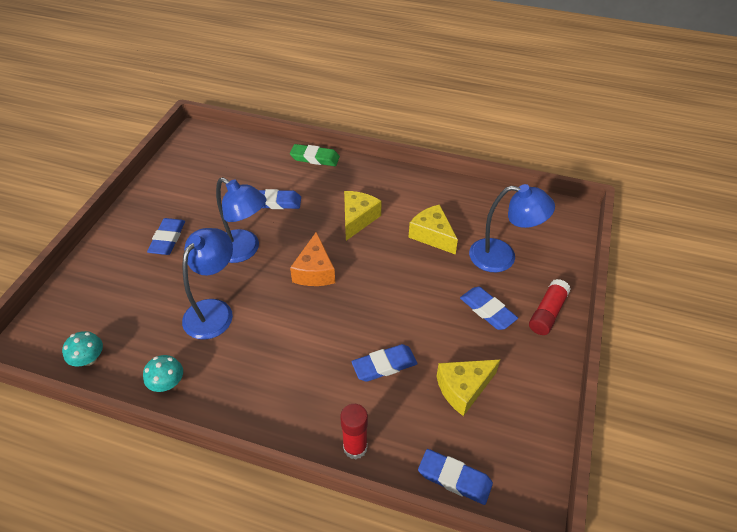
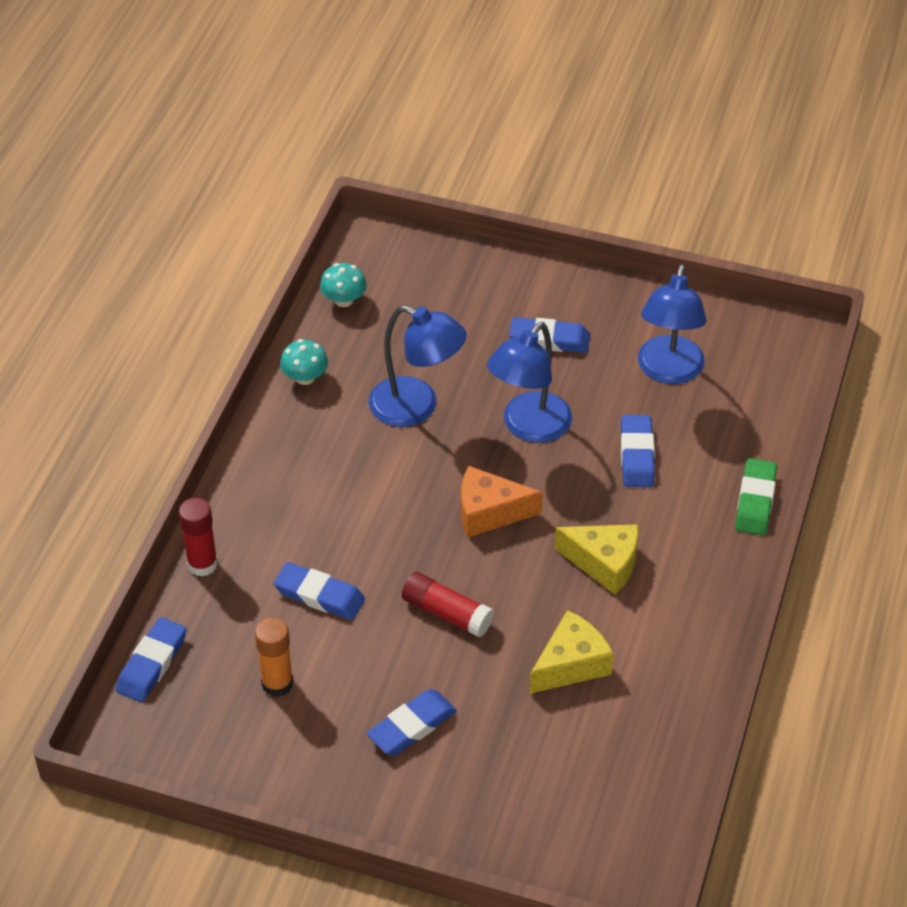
camera: 90 degrees right, 0 degrees up
blue eraser [351,344,417,382] -> blue eraser turned 45 degrees counterclockwise [274,562,365,620]
yellow cheese [436,360,500,416] -> orange glue stick [255,617,293,697]
blue lamp [469,184,555,272] -> blue lamp moved to [638,264,706,384]
red glue stick [529,279,571,335] -> red glue stick moved to [402,572,494,637]

